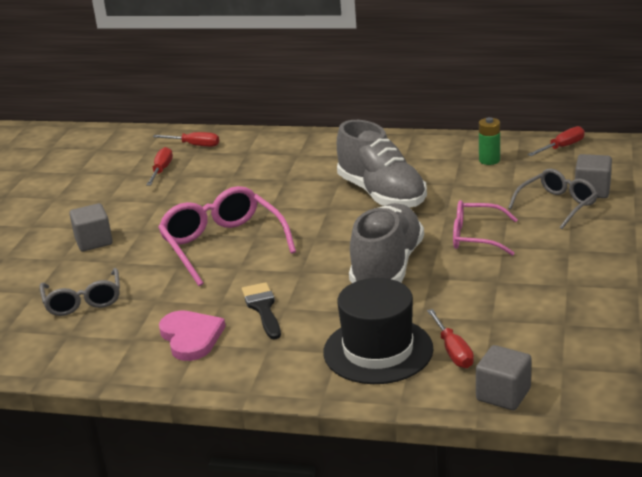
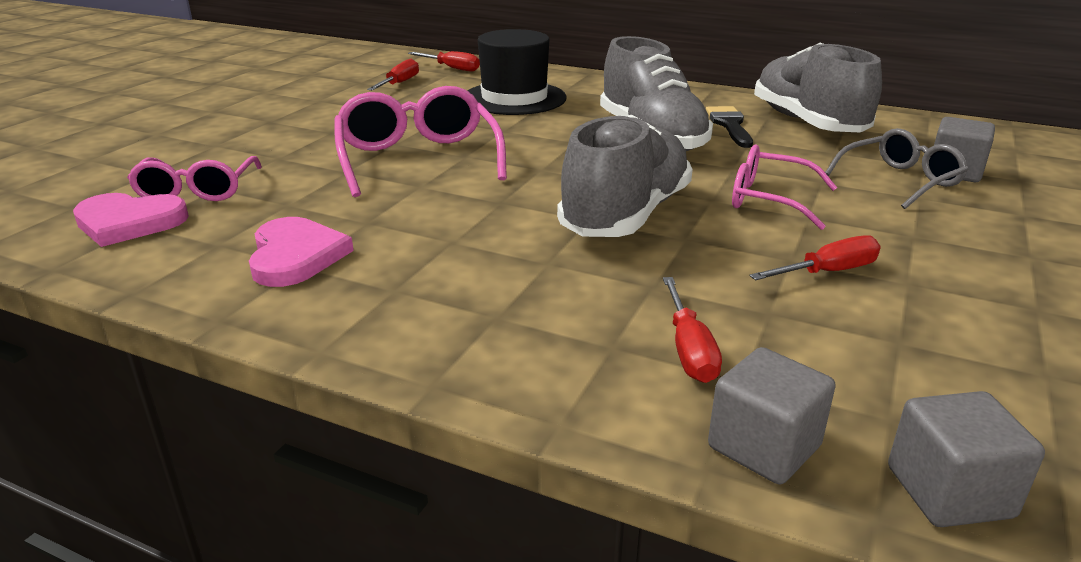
camera: 10 degrees right, 0 degrees up
grey glasses [40,268,120,316] -> pink glasses [127,156,262,201]
grey cube [69,203,113,251] -> grey cube moved to [888,391,1045,527]
black brush [242,282,281,340] -> black brush moved to [706,106,753,148]
black hat [323,278,433,384] -> black hat moved to [467,29,566,115]
green battery [479,117,500,165] -> grey shoe [754,43,882,132]
red screwdriver [527,126,585,156] -> red screwdriver moved to [749,235,881,280]
none -> pink heart [73,193,189,247]

